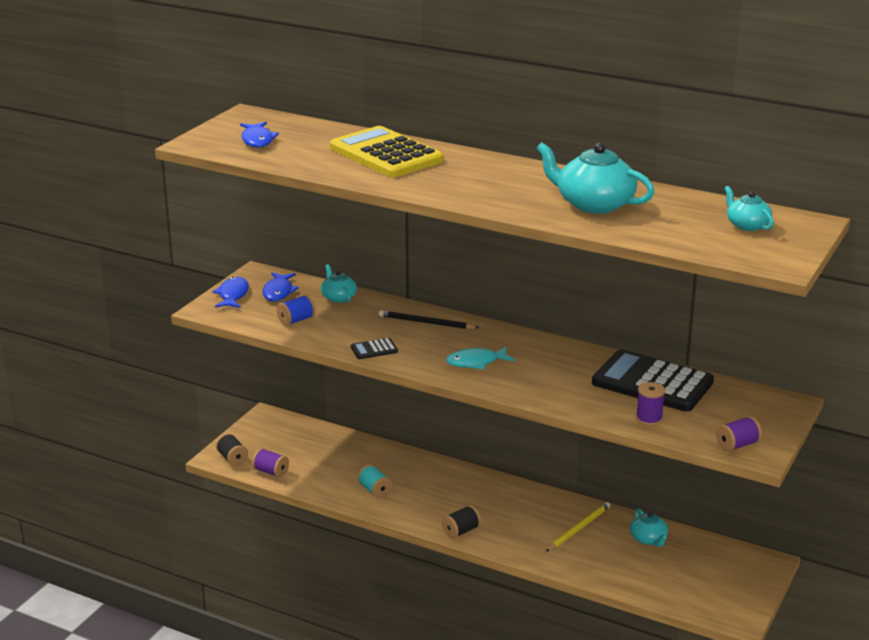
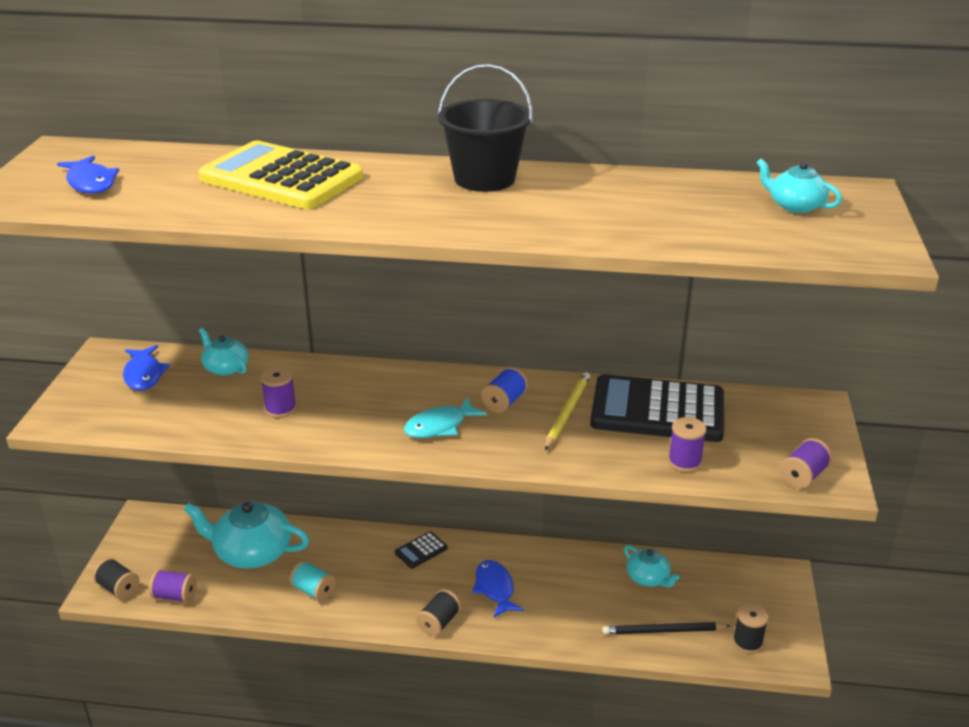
camera: 20 degrees left, 5 degrees up
blue fish [212,277,249,308] -> blue fish moved to [473,560,524,618]
blue spool [276,295,316,326] -> blue spool moved to [481,367,528,413]
black calculator [351,338,398,359] -> black calculator moved to [395,532,448,568]
black pencil [379,310,479,329] -> black pencil moved to [602,622,730,634]
turquoise teapot [536,142,655,214] -> turquoise teapot moved to [184,501,309,569]
yellow pencil [546,502,610,552] -> yellow pencil moved to [545,372,590,450]
none -> purple spool [261,367,296,418]
none -> black bucket [438,64,533,192]
none -> black spool [733,604,768,653]

